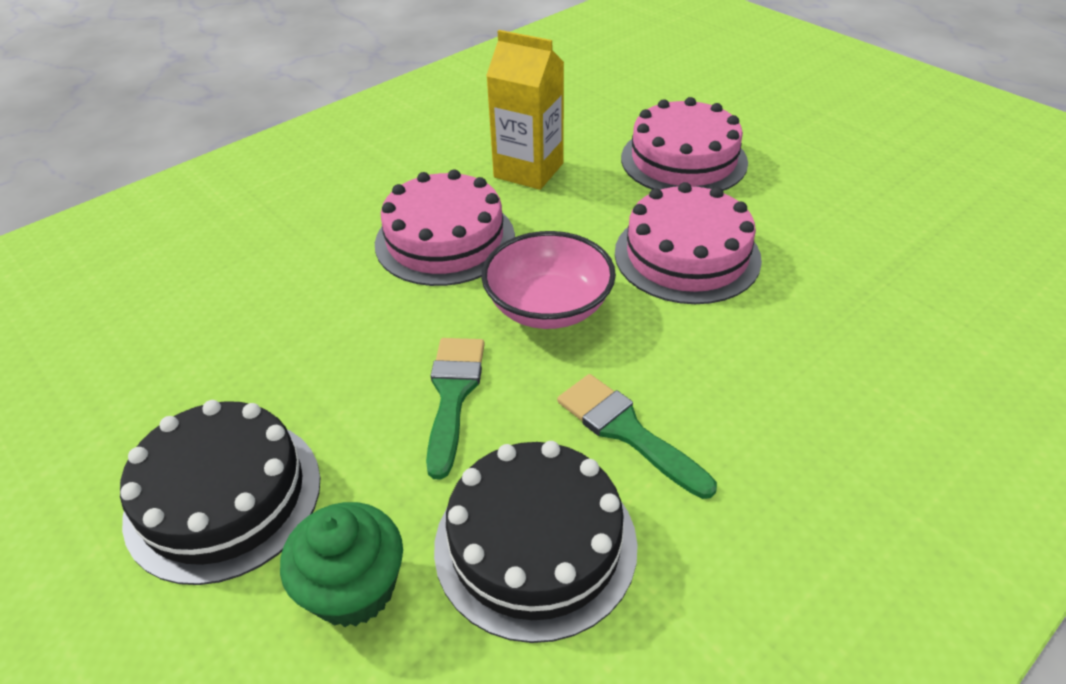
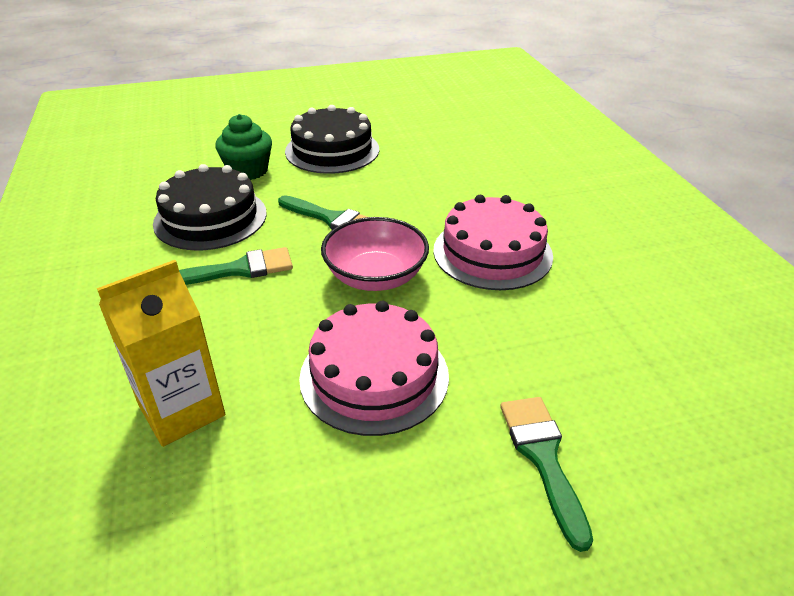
camera: 115 degrees right, 5 degrees down
yellow carton [486,30,564,190] -> yellow carton moved to [97,260,225,447]
pink cake [621,97,748,191] -> green brush [500,397,593,552]

